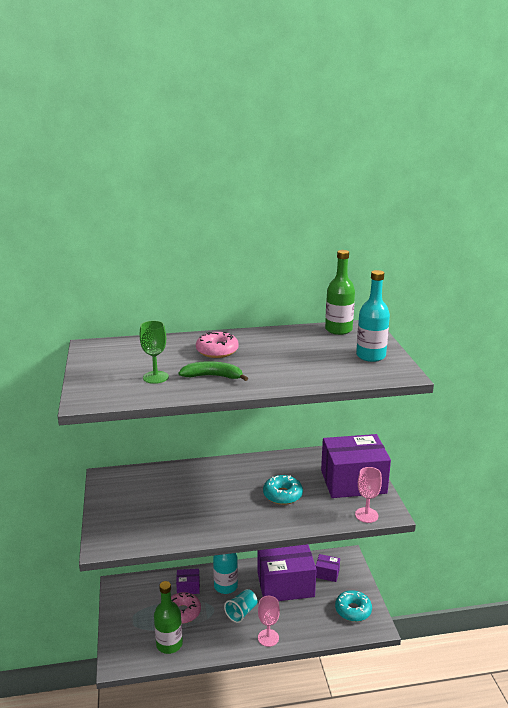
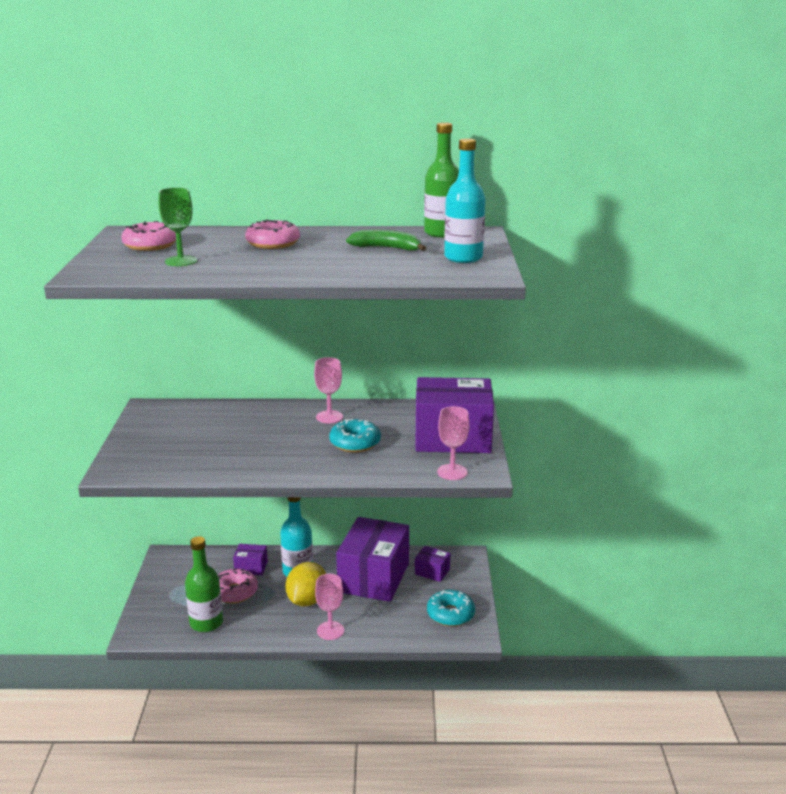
camera: 10 degrees right, 0 degrees up
green banana [179,361,248,381] -> green banana moved to [346,230,426,251]
turquoise cup [224,589,257,623] -> yellow lemon [285,562,326,607]
purple box [257,544,316,601] -> purple box turned 75 degrees counterclockwise [336,517,409,602]
none -> pink donut [121,221,176,251]
none -> pink goblet [314,357,343,423]

